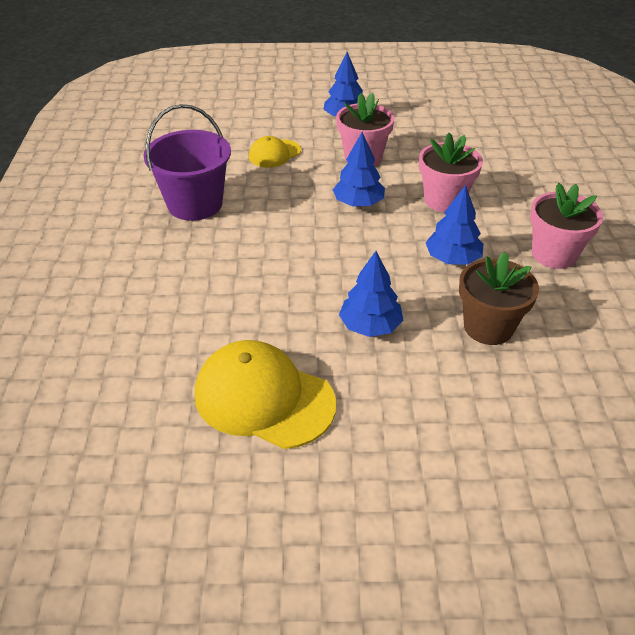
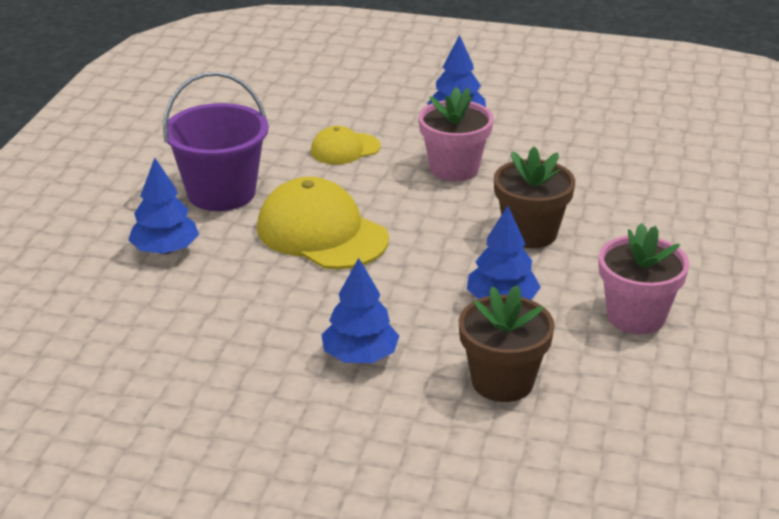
camera: 15 degrees right, 10 degrees down
yellow cap [195,340,336,449] -> yellow cap moved to [257,177,389,269]
blue tree [333,132,385,207] -> blue tree moved to [128,158,199,254]
pink flower pot [419,133,483,212] -> brown flower pot [494,146,575,248]

